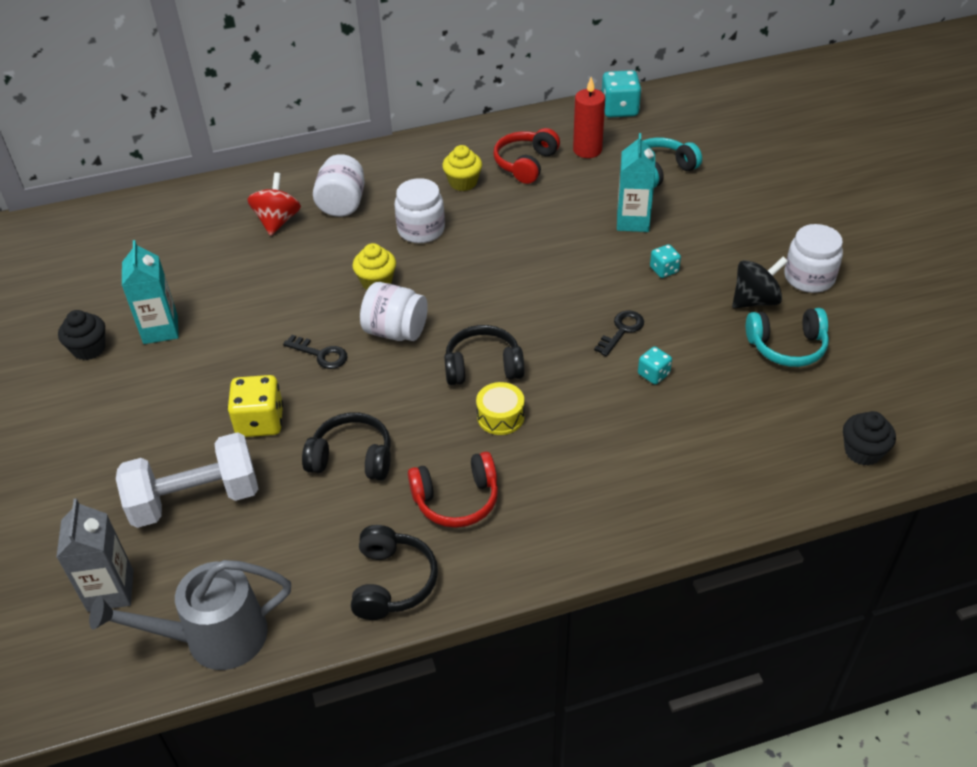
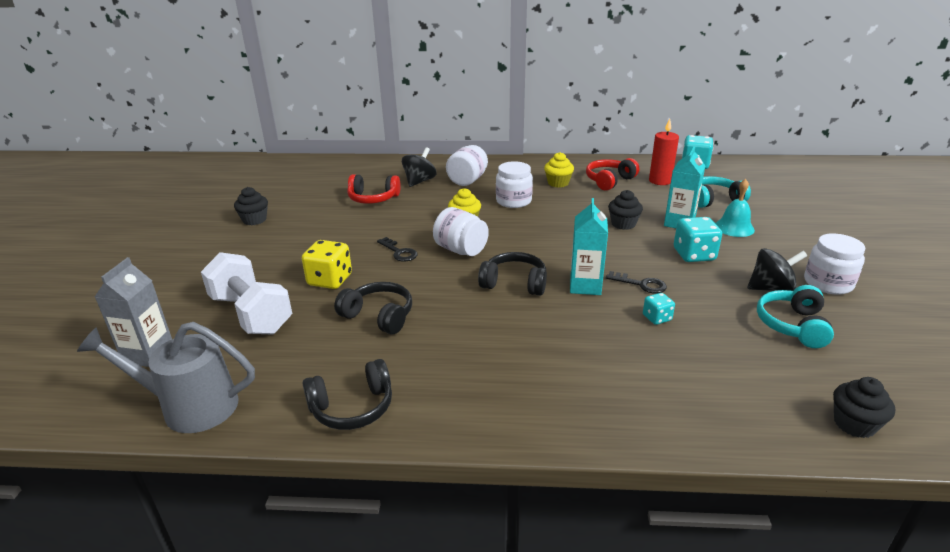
camera: 20 degrees right, 15 degrees down
white dumbbell [116,432,258,528] -> white dumbbell turned 45 degrees clockwise [201,252,292,334]
turquoise carton [122,240,179,344] -> turquoise carton moved to [570,198,608,295]
red spinning top [247,172,301,236] -> black spinning top [402,147,437,187]
black headphones [351,525,438,620] -> black headphones turned 45 degrees clockwise [303,359,392,430]
red headphones [408,452,498,528] -> red headphones moved to [347,174,401,204]
yellow drum [476,382,524,435] -> none
black key [594,311,644,356] -> black key turned 60 degrees clockwise [606,271,667,294]
turquoise dice [650,244,681,278] -> turquoise dice [674,217,722,262], size x1.78
turquoise headphones [746,308,829,367] -> turquoise headphones turned 90 degrees clockwise [757,285,834,348]
none -> black cupcake [608,190,643,230]
none -> turquoise bell [715,179,755,237]

